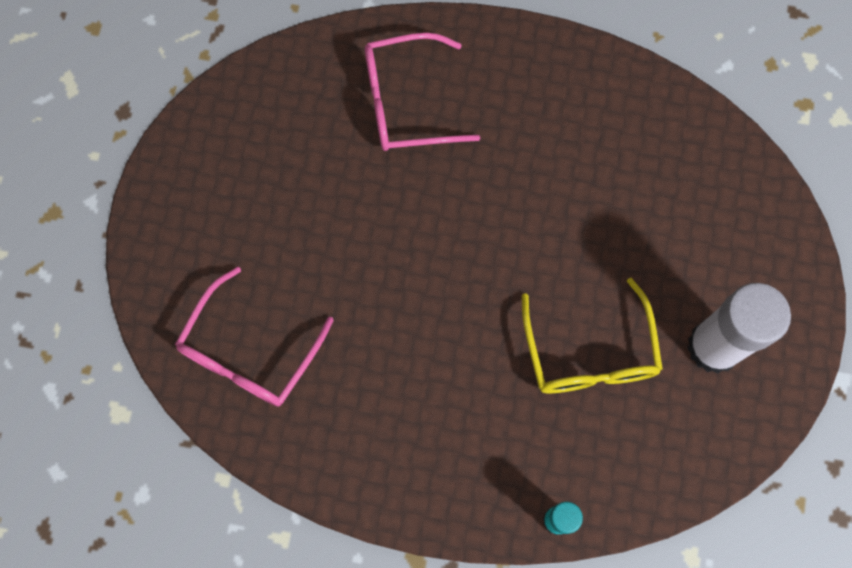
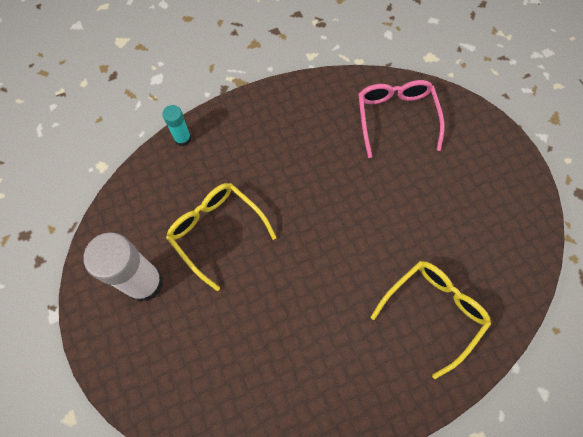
camera: 145 degrees right, 5 degrees down
pink glasses [365,33,480,151] -> yellow glasses [371,261,491,379]

